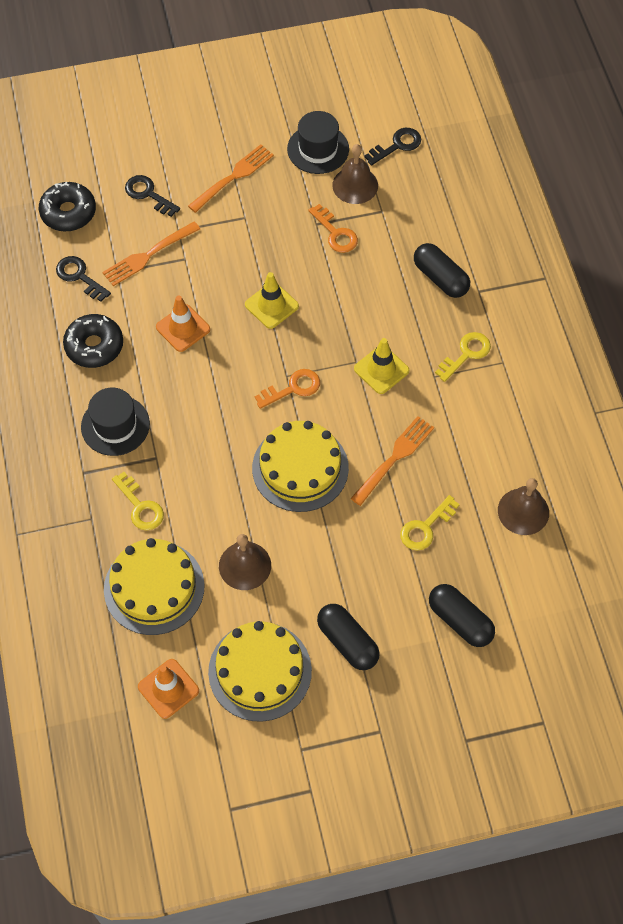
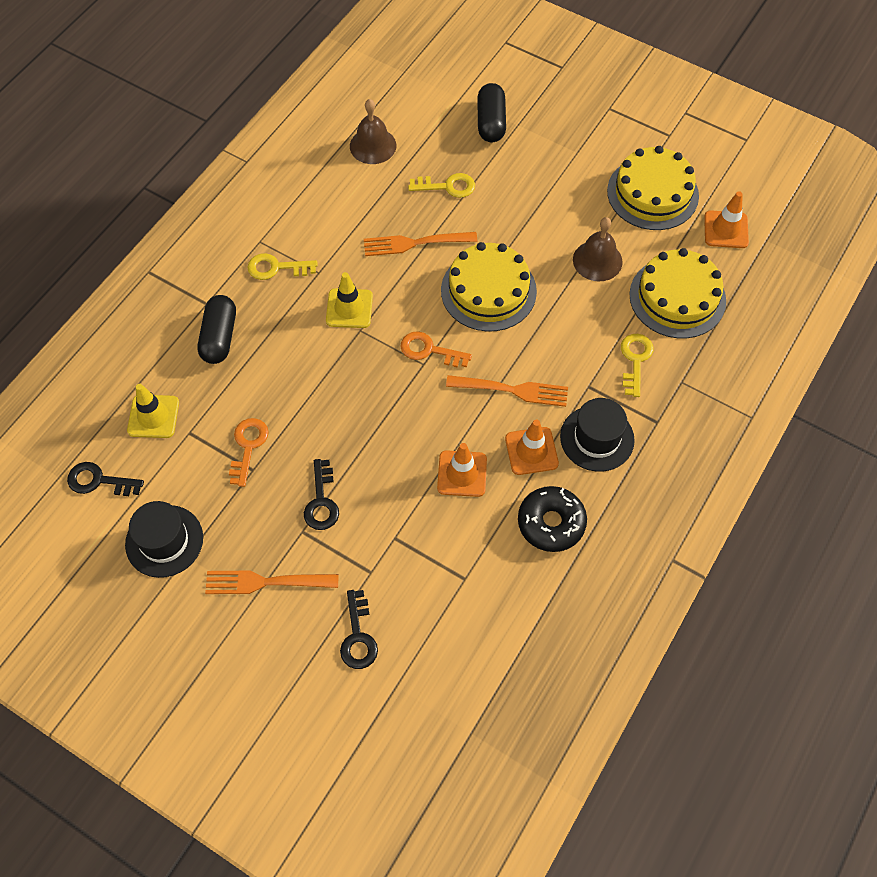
camera: 135 degrees left, 0 degrees up
black donut [39,182,96,231] -> none
black key [56,256,111,302] -> black key moved to [304,459,339,530]
orange fork [102,221,200,286] -> orange fork moved to [446,375,568,407]
yellow traffic cone [245,272,299,329] -> yellow traffic cone moved to [127,384,179,438]
black capsule [317,604,380,670] -> none
brown bell [332,144,378,204] -> none
none -> orange traffic cone [505,420,559,475]

